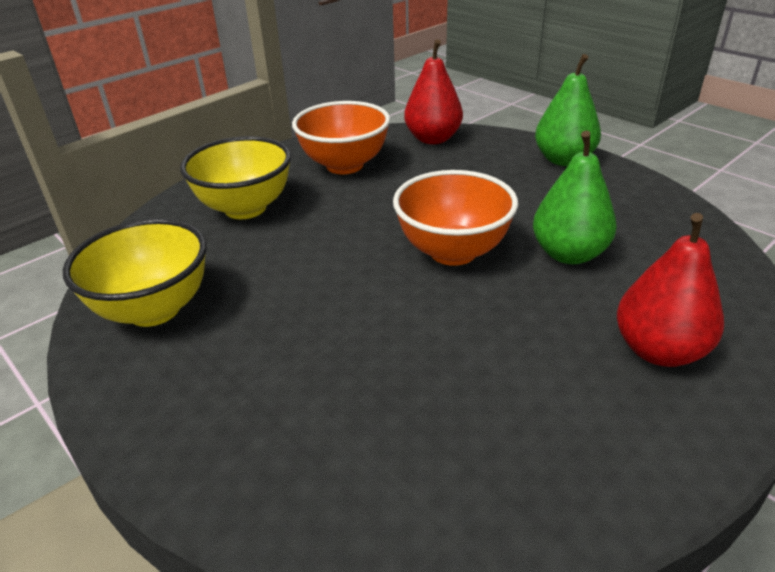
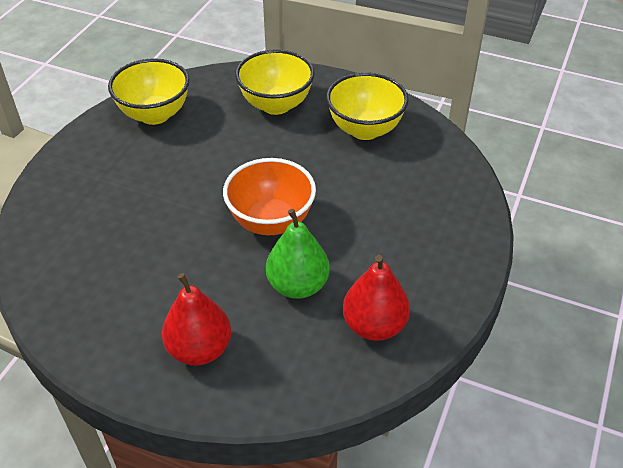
camera: 65 degrees right, 10 degrees up
orange bowl [292,101,390,174] -> yellow bowl [326,72,409,140]
red pear [404,39,463,144] -> red pear moved to [343,255,410,341]
green pear [535,54,601,166] -> none

